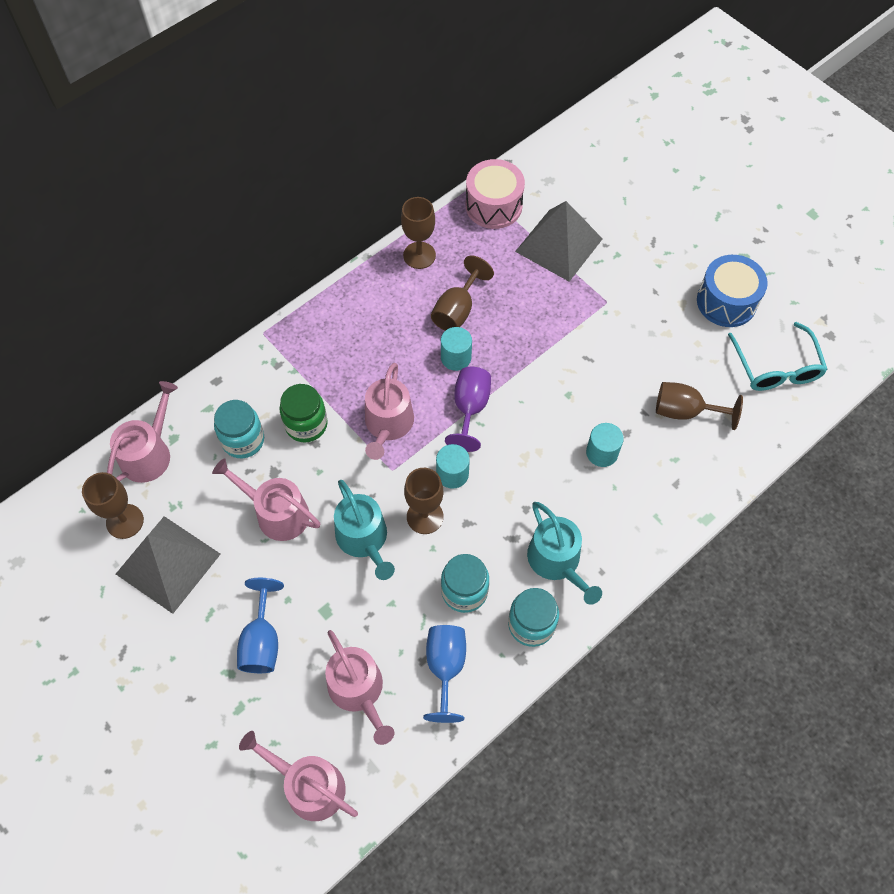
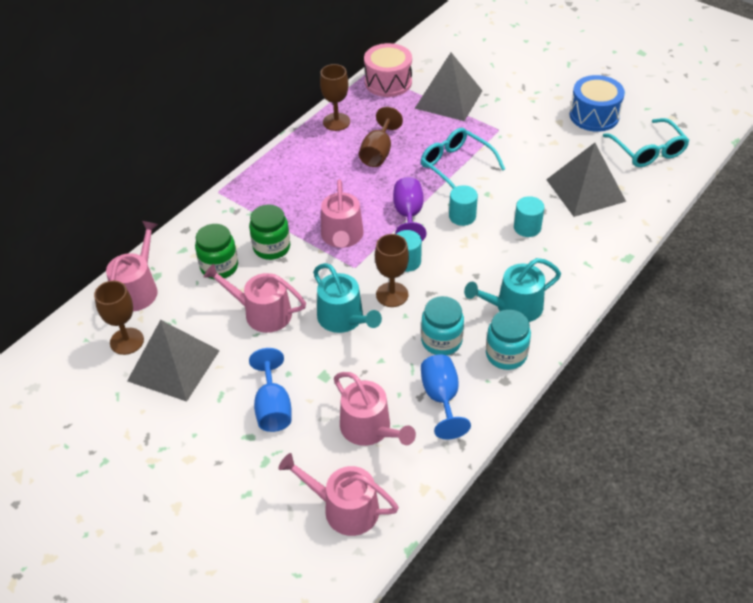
camera: 10 degrees left, 15 degrees down
turquoise jar [214,400,264,458] -> green jar [195,224,238,279]
turquoise cylinder [441,327,472,371] -> turquoise cylinder moved to [449,185,478,226]
turquoise watering can [527,502,602,605] -> turquoise watering can turned 105 degrees clockwise [464,258,561,322]
brown goblet [656,382,743,430] -> grey pyramid [546,143,626,217]
none -> turquoise glasses [421,128,505,189]

